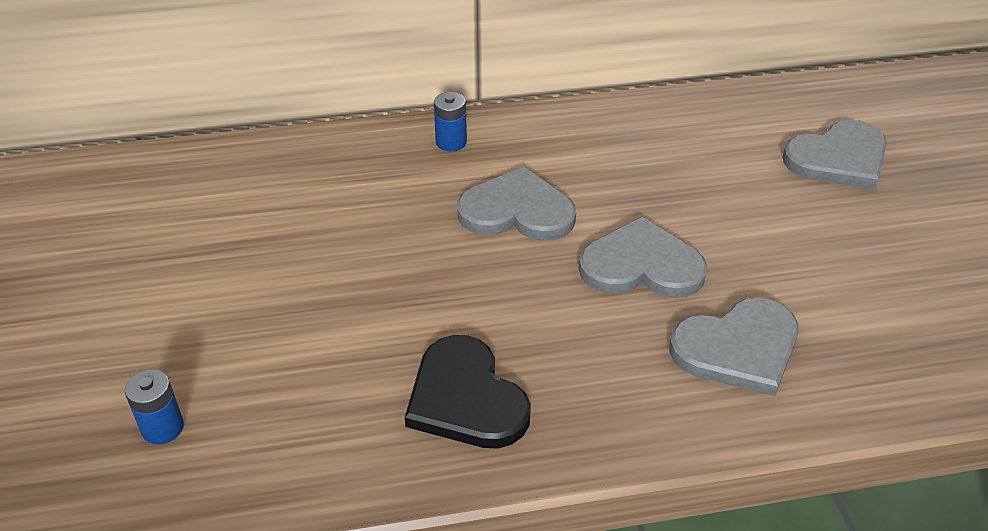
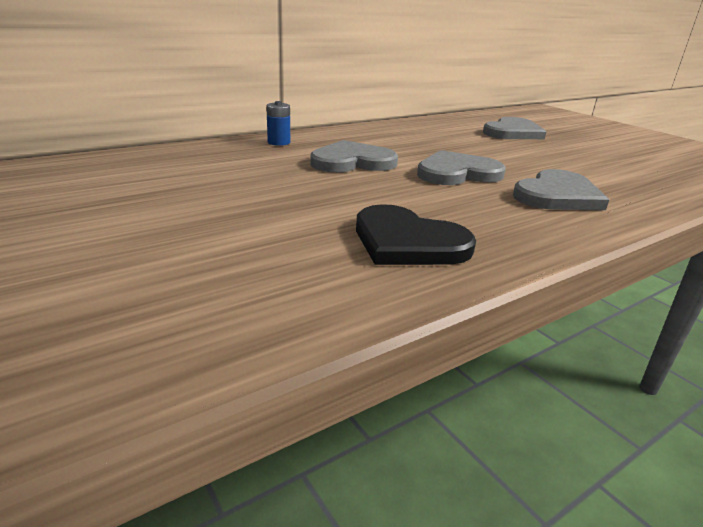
camera: 25 degrees left, 15 degrees down
blue battery [125,369,184,445] -> none

